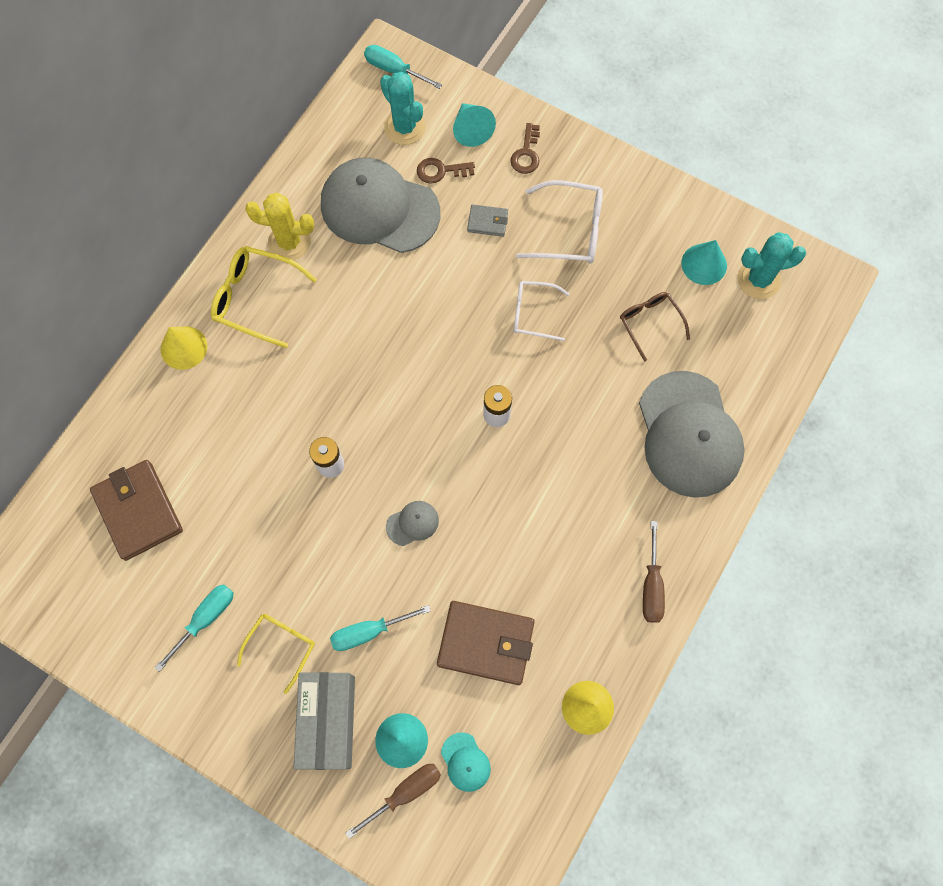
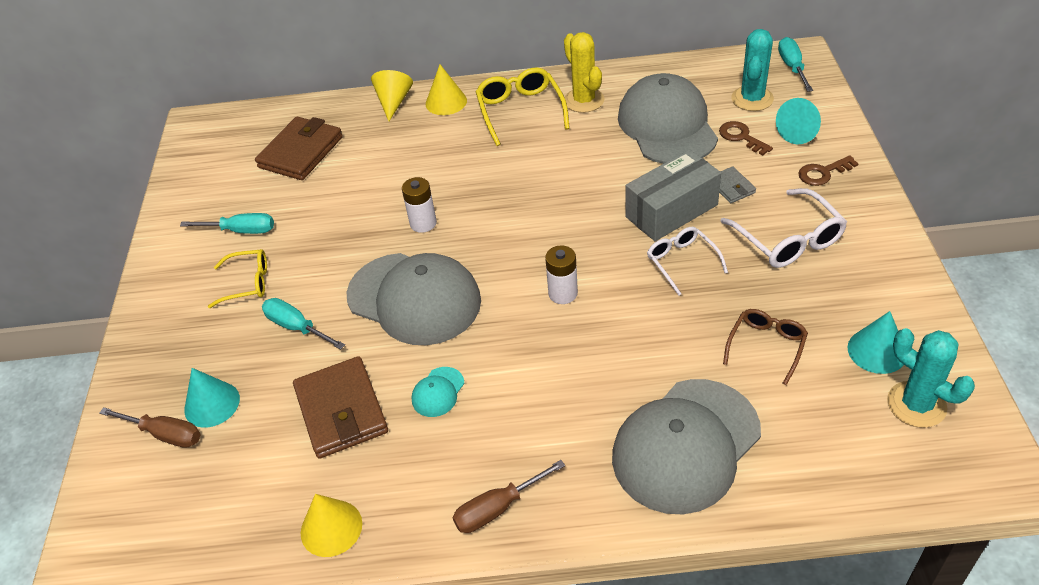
camera: 60 degrees right, 25 degrees down
grey box [294,672,355,770] -> grey box moved to [625,150,721,241]
grey cap [386,501,439,546] -> grey cap [346,253,481,345], size x2.50
turquoise cap [441,732,491,792] -> turquoise cap moved to [412,367,465,417]
none -> yellow cone [371,70,413,121]

